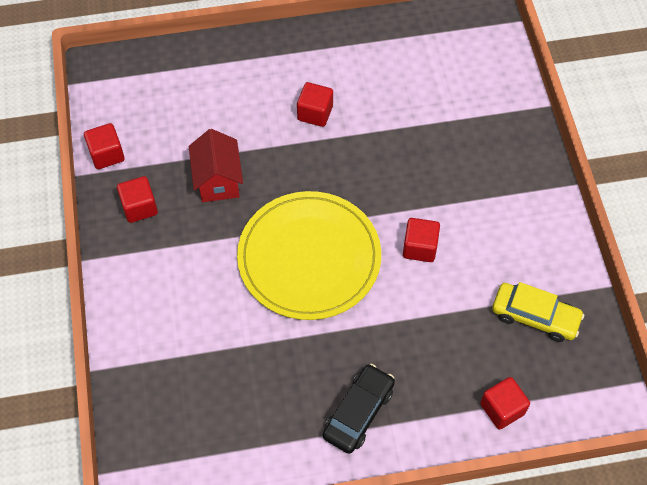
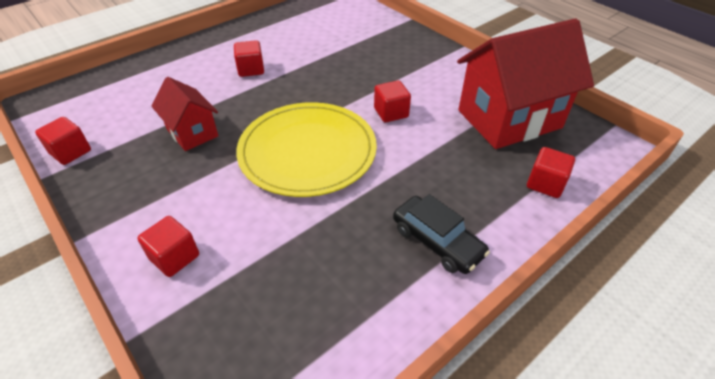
camera: 30 degrees left, 15 degrees down
red cube [117,176,158,223] -> red cube moved to [137,216,199,277]
black car [323,364,395,454] -> black car turned 135 degrees clockwise [393,194,490,274]
yellow car [492,282,584,342] -> red house [457,18,594,149]

